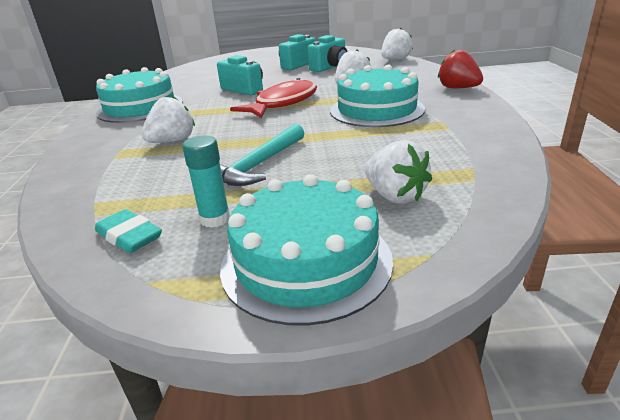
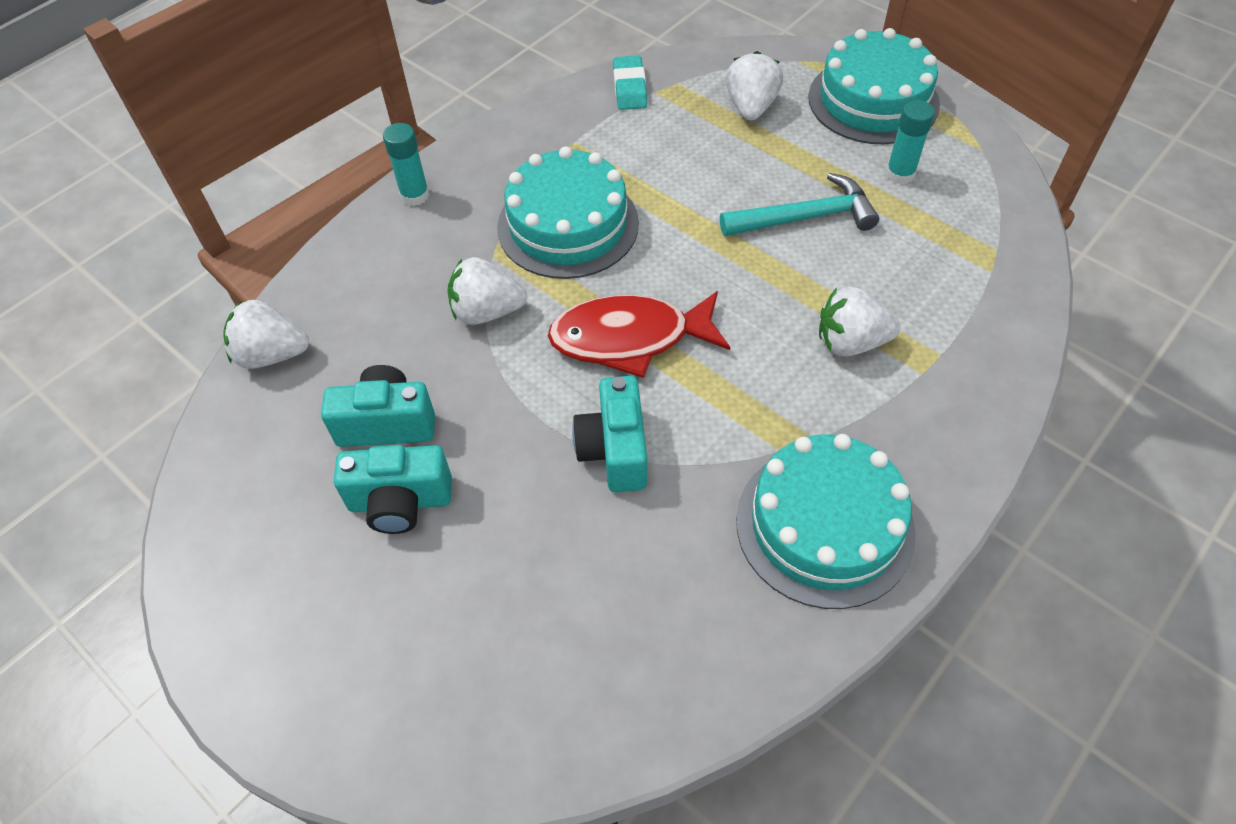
camera: 135 degrees left, 25 degrees up
turquoise eraser [95,209,162,253] -> turquoise eraser moved to [613,56,647,110]
red strawberry [438,49,483,88] -> turquoise glue stick [383,123,429,206]

